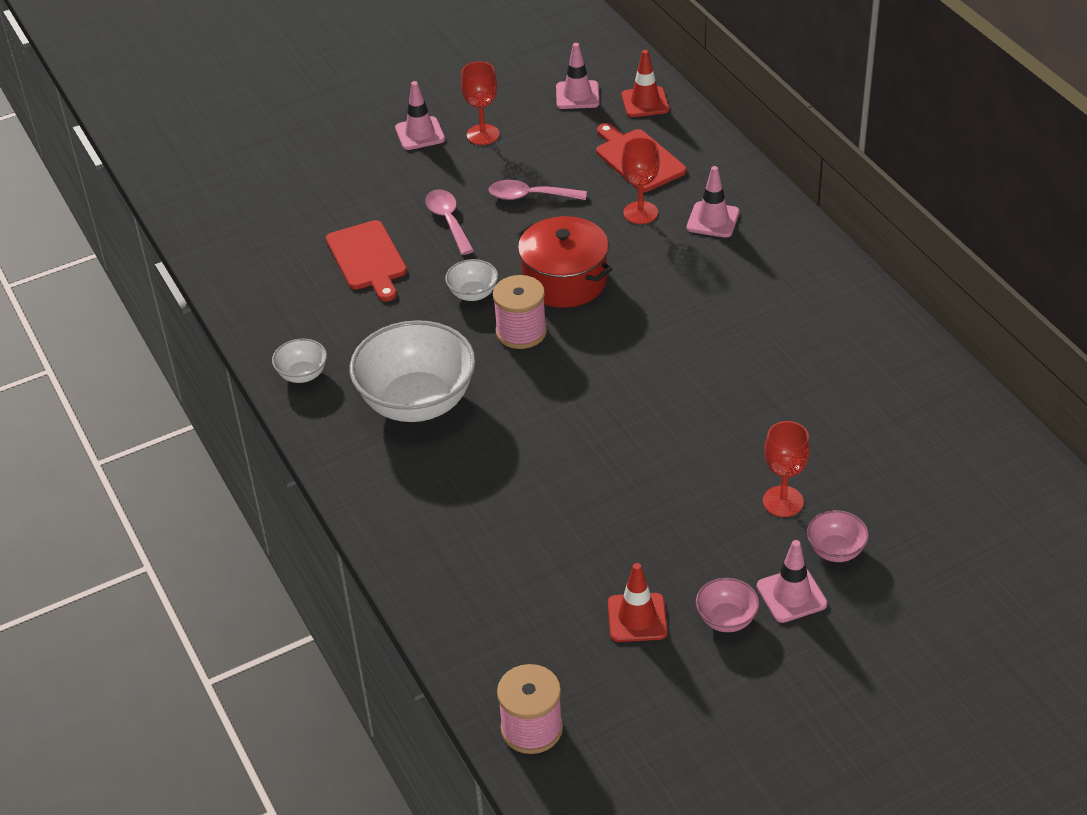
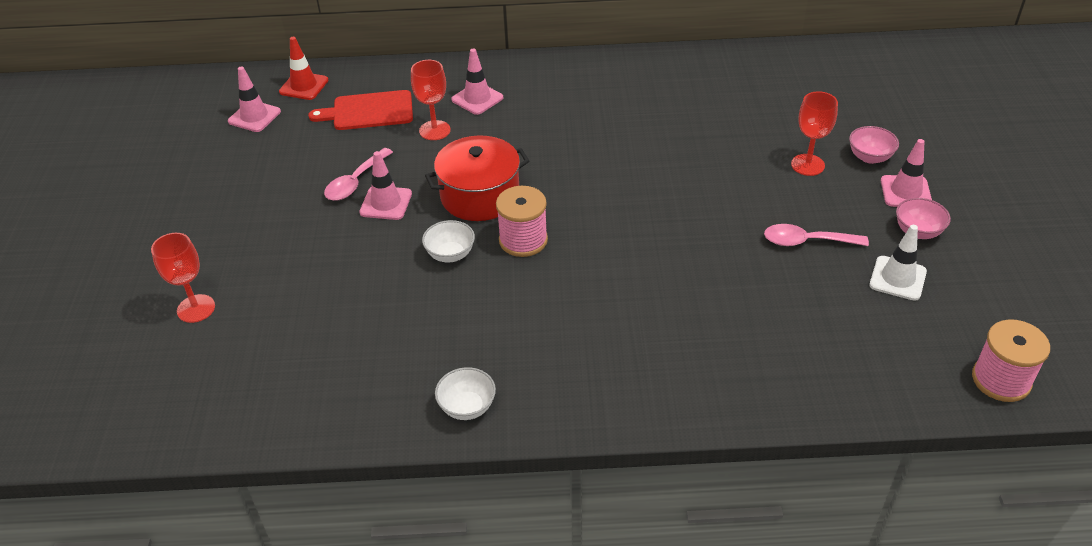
camera: 65 degrees left, 0 degrees up
red cutting board [326,220,407,302] -> none
white bowl [350,320,475,422] -> none
pink traffic cone [395,81,445,150] -> pink traffic cone moved to [359,151,412,220]
pink spoon [425,189,474,255] -> pink spoon moved to [764,224,869,246]
red goblet [461,61,499,145] -> red goblet moved to [151,233,215,323]
red traffic cone [608,563,668,642] -> white traffic cone [869,225,927,301]

